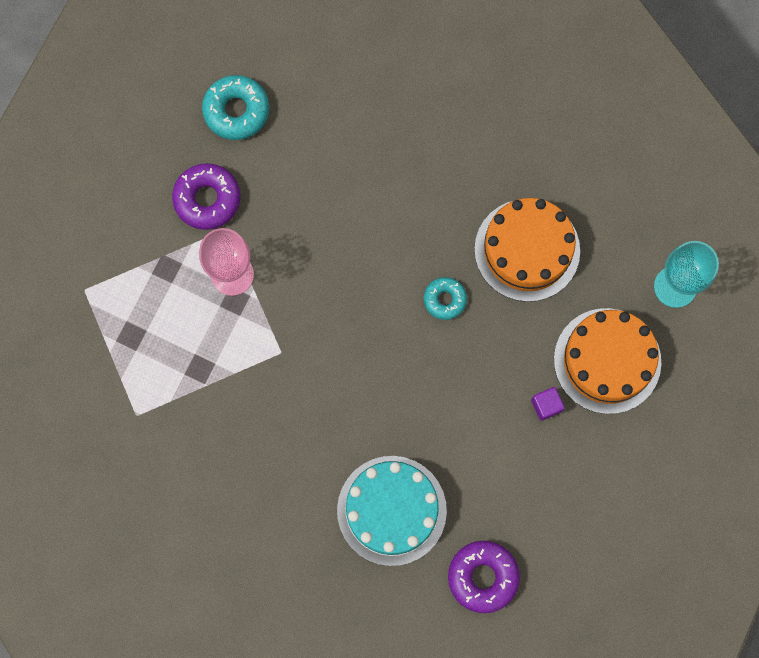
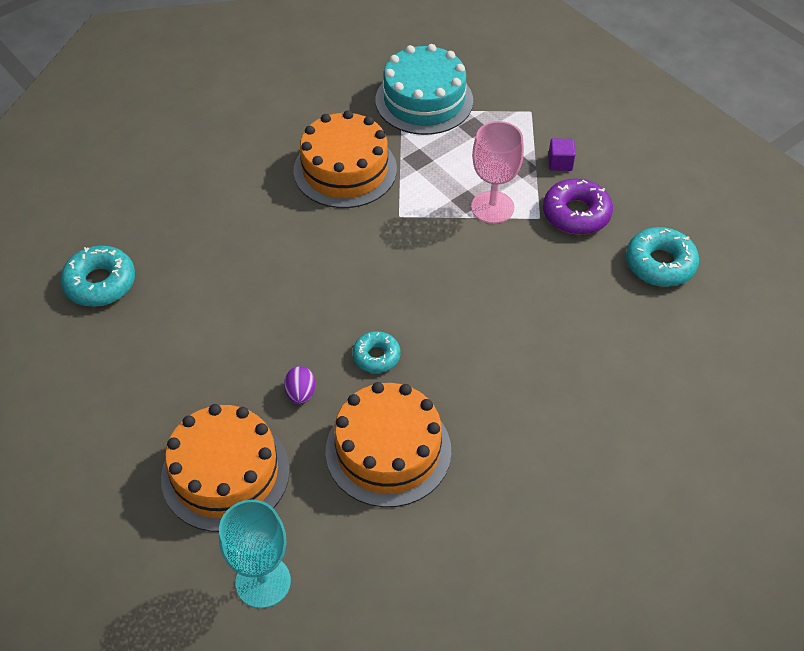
camera: 115 degrees right, 25 degrees down
turquoise cake [337,456,447,566] -> turquoise cake moved to [376,44,473,135]
purple donut [448,541,520,613] -> turquoise donut [60,246,135,307]
purple cube [531,387,565,421] -> purple cube moved to [548,138,575,171]
none -> purple egg [284,366,315,404]
none -> orange cake [293,110,397,208]

